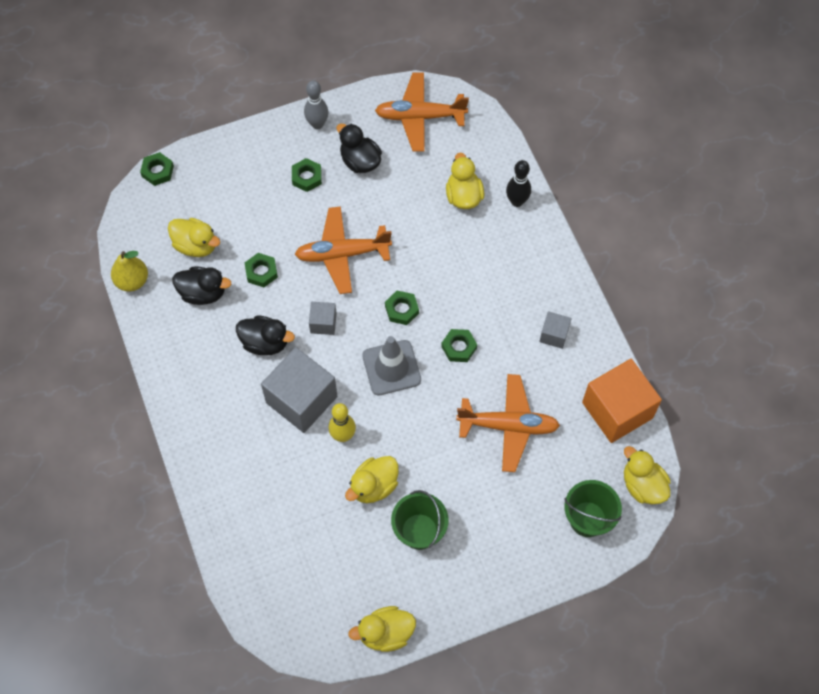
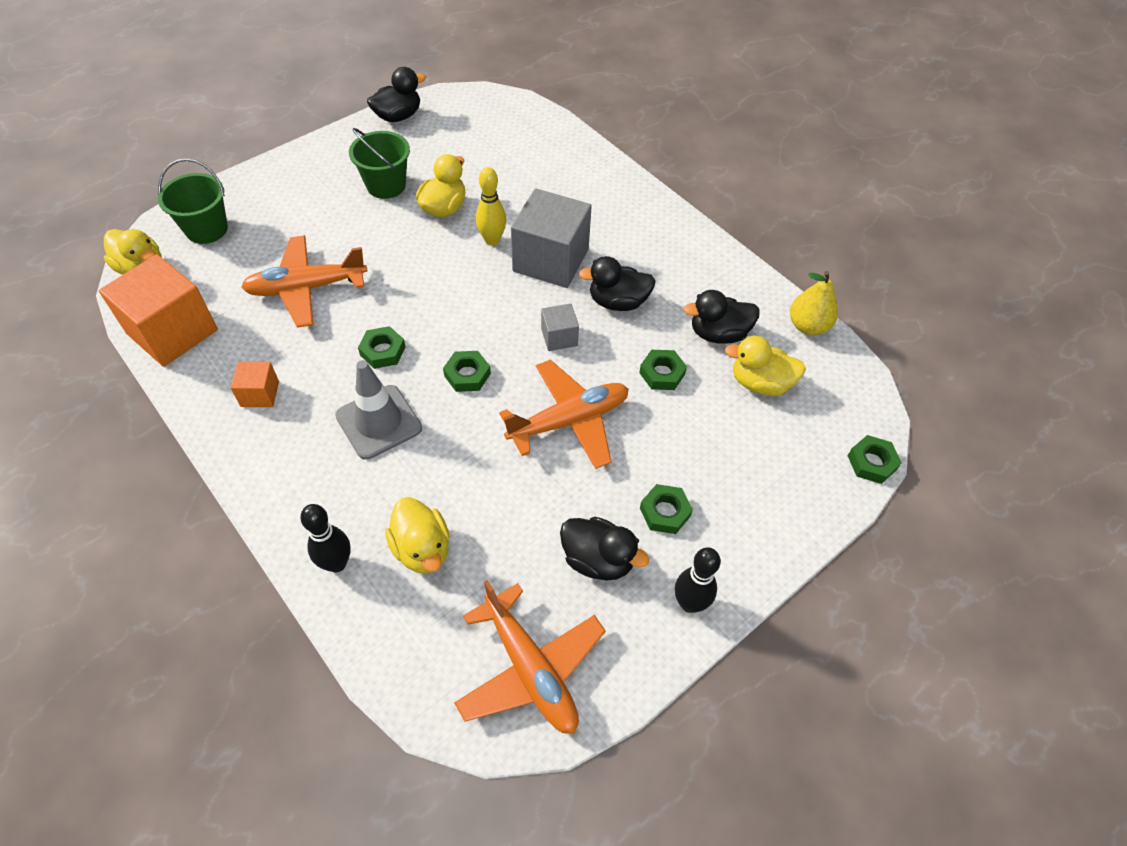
camera: 160 degrees right, 10 degrees down
grey bowling pin [304,80,328,129] -> black bowling pin [675,548,721,613]
yellow duck [348,606,416,652] -> black duck [367,67,426,122]
grey traffic cone [362,336,421,395] -> grey traffic cone moved to [335,360,422,460]
orange plane [375,72,469,152] -> orange plane turned 75 degrees clockwise [454,580,606,734]
grey cube [539,311,571,349] -> orange cube [231,362,279,407]

